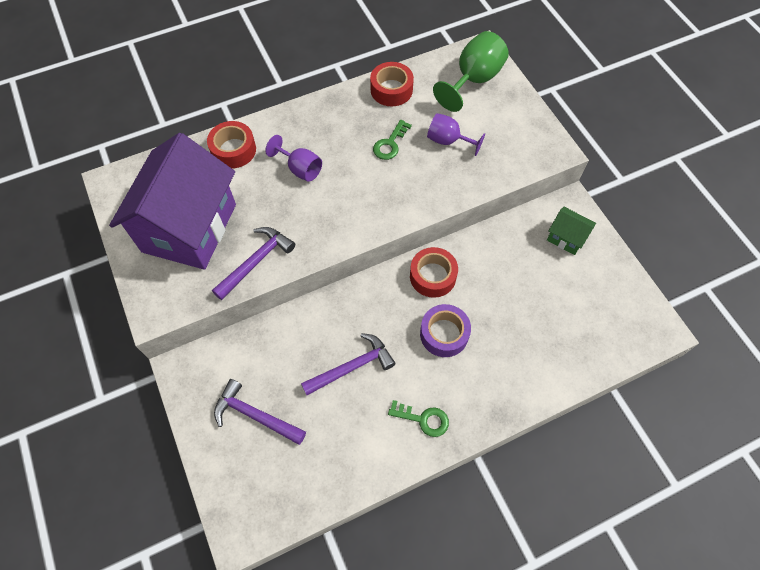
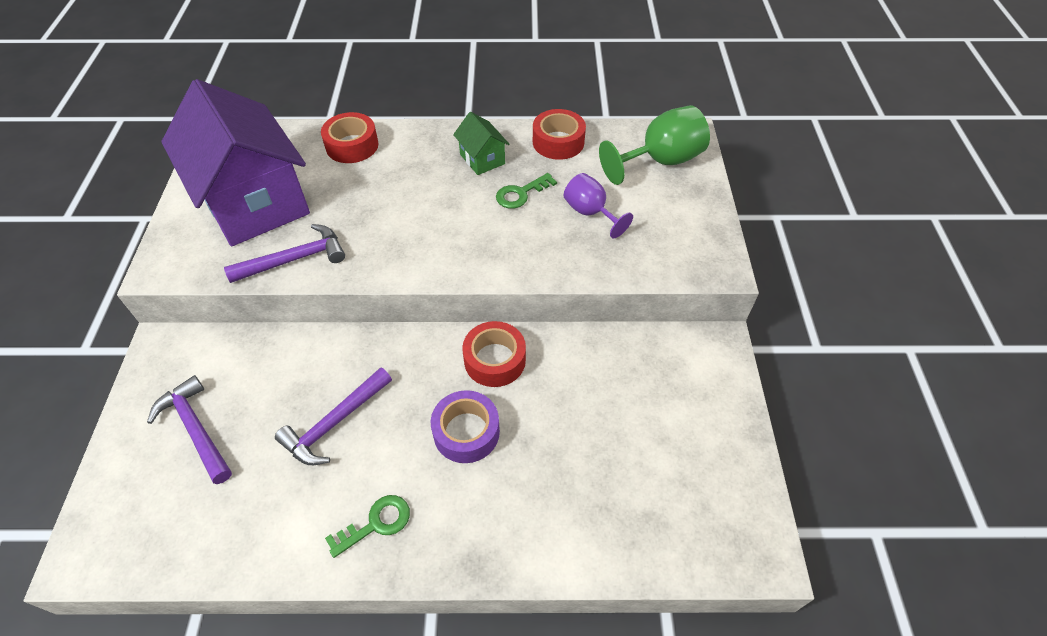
camera: 25 degrees right, 10 degrees down
purple house [109,133,236,270] -> purple house turned 75 degrees counterclockwise [161,79,310,246]
purple goblet [265,135,322,182] -> none
purple hammer [301,333,396,395] -> purple hammer turned 135 degrees clockwise [275,367,392,465]
green key [388,400,449,437] -> green key turned 75 degrees counterclockwise [325,495,410,558]
green house [547,207,596,255] -> green house moved to [453,112,509,175]

